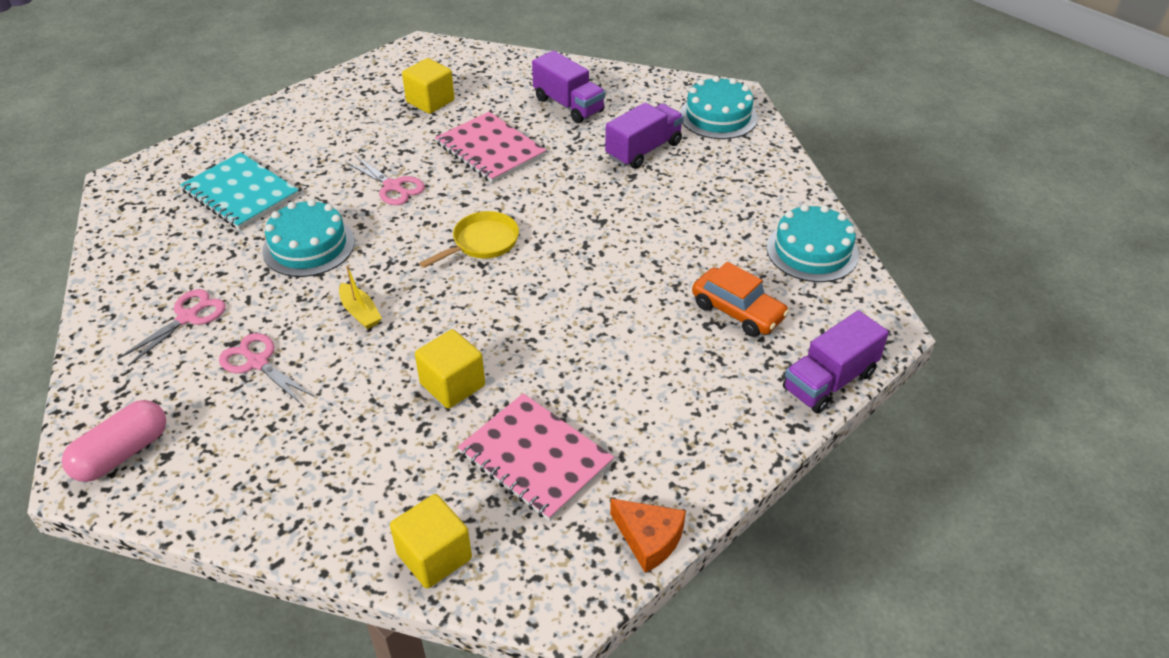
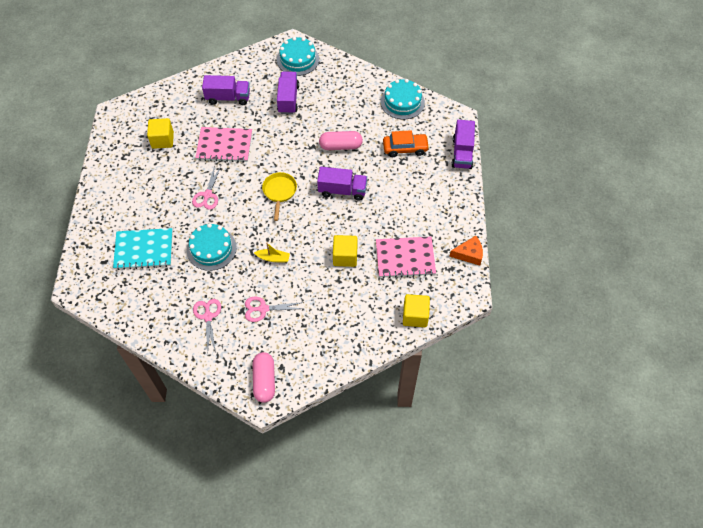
camera: 45 degrees left, 15 degrees up
pink scissors [345,156,425,205] -> pink scissors turned 105 degrees clockwise [192,165,221,210]
none -> purple truck [317,167,367,201]
none -> pink capsule [319,131,363,150]

